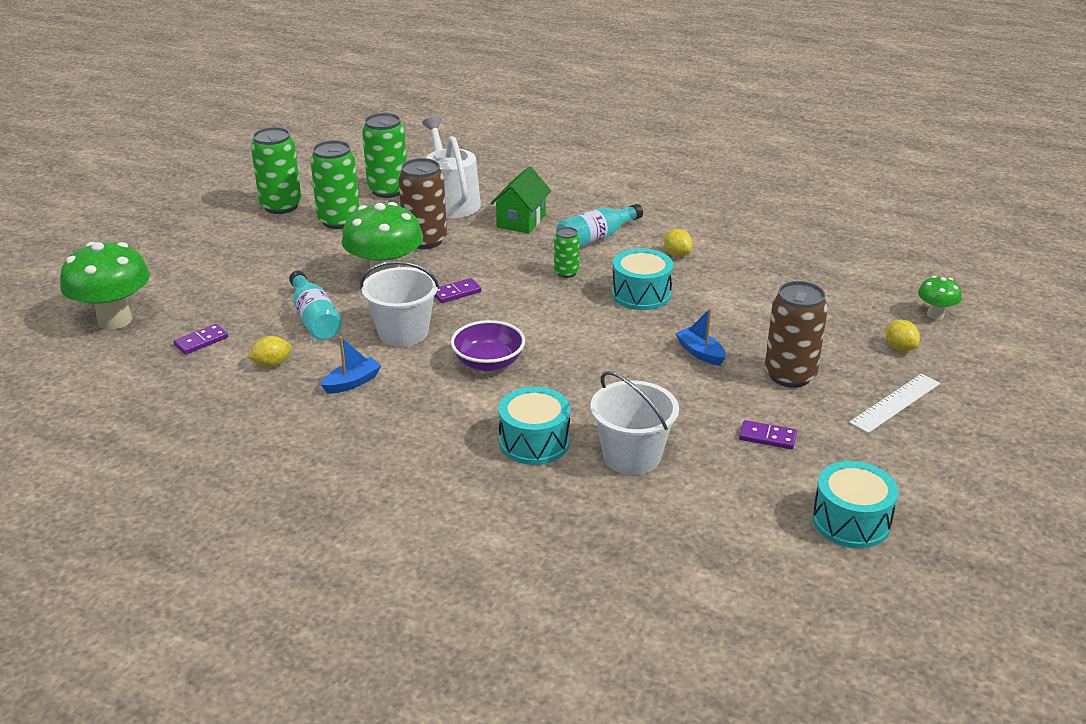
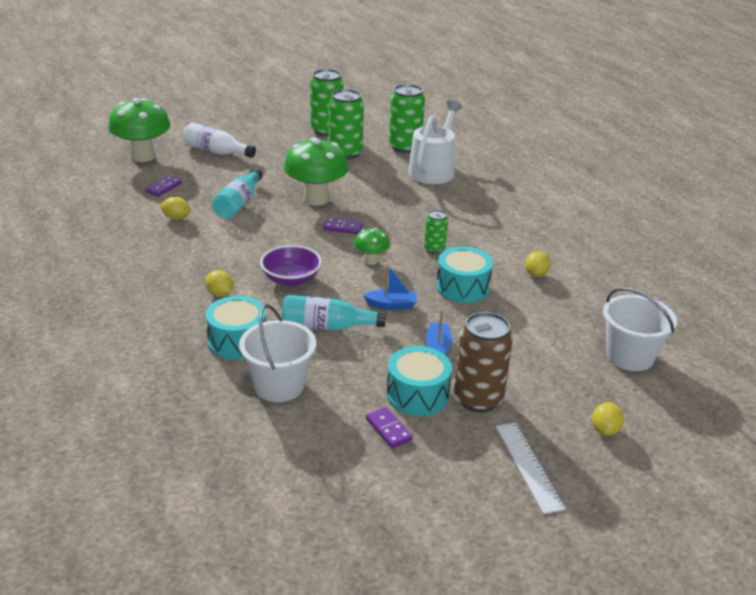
camera: 40 degrees right, 0 degrees up
purple domino [174,324,228,354] -> purple domino turned 60 degrees counterclockwise [145,176,182,197]
blue boat [321,336,381,394] -> blue boat moved to [363,264,417,310]
white bucket [360,261,440,347] -> white bucket moved to [603,287,677,371]
brown can [398,158,447,249] -> none
green house [490,166,551,234] -> none
turquoise bottle [556,204,643,247] -> turquoise bottle moved to [282,295,386,331]
turquoise drum [812,461,899,548] -> turquoise drum moved to [387,346,452,416]
white ruler [849,374,940,433] -> white ruler turned 75 degrees clockwise [496,423,566,514]
green mushroom [918,276,962,320] -> green mushroom moved to [354,228,389,265]
none -> white bottle [183,123,256,158]
none -> yellow lemon [205,270,233,297]

